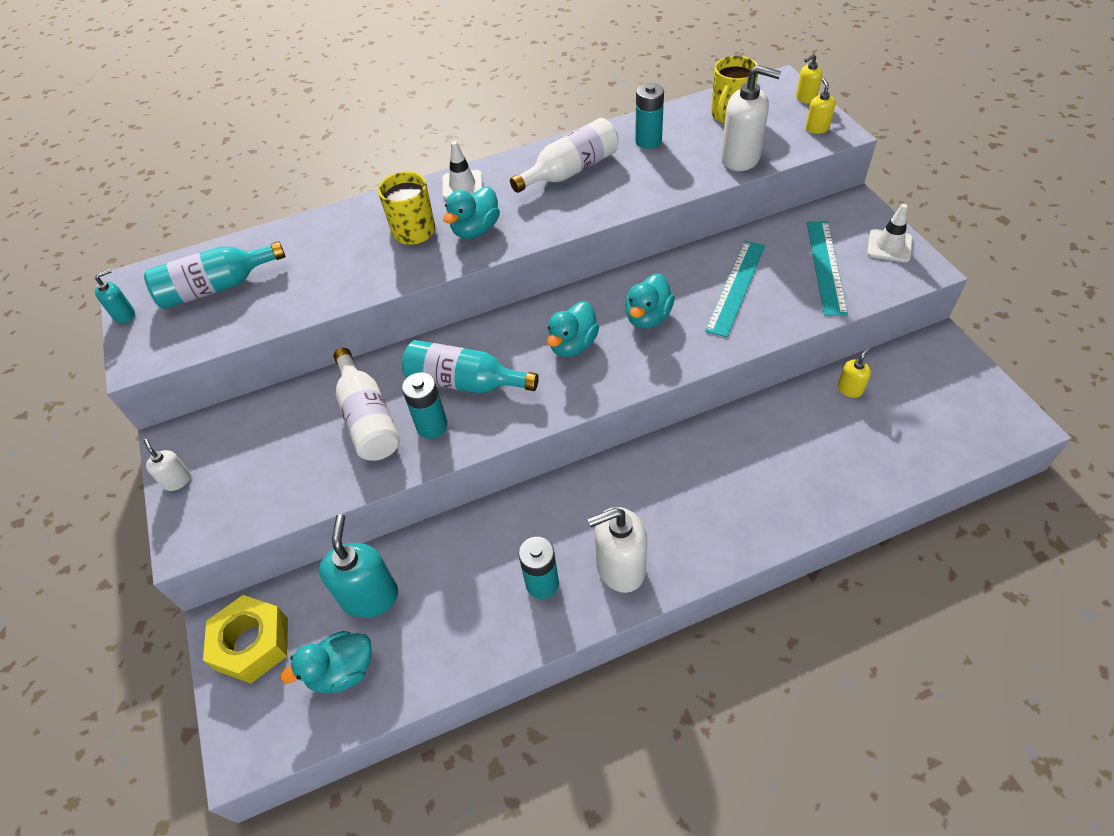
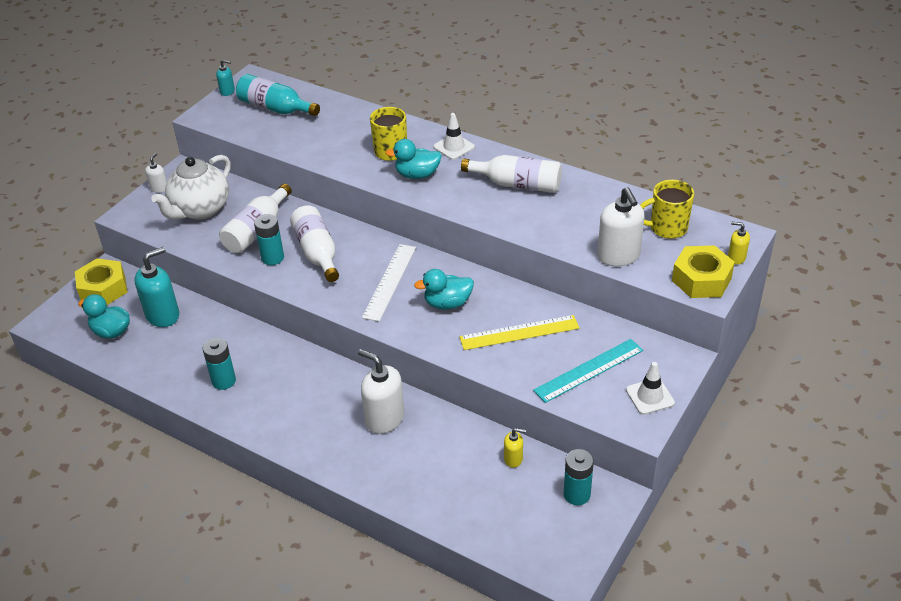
camera: 50 degrees right, 10 degrees down
turquoise bottle [402,340,539,393] -> white bottle [290,205,339,282]
turquoise duck [547,301,599,357] -> white ruler [362,244,416,322]
white soap dispenser [588,507,647,593] -> white soap dispenser moved to [358,349,404,434]
turquoise battery [635,83,664,149] -> turquoise battery moved to [564,449,594,505]
turquoise ruler [705,241,765,337] -> yellow ruler [459,315,579,350]
yellow soap dispenser [806,79,836,134] -> yellow nut [672,245,735,298]
none -> white teapot [151,155,231,220]

